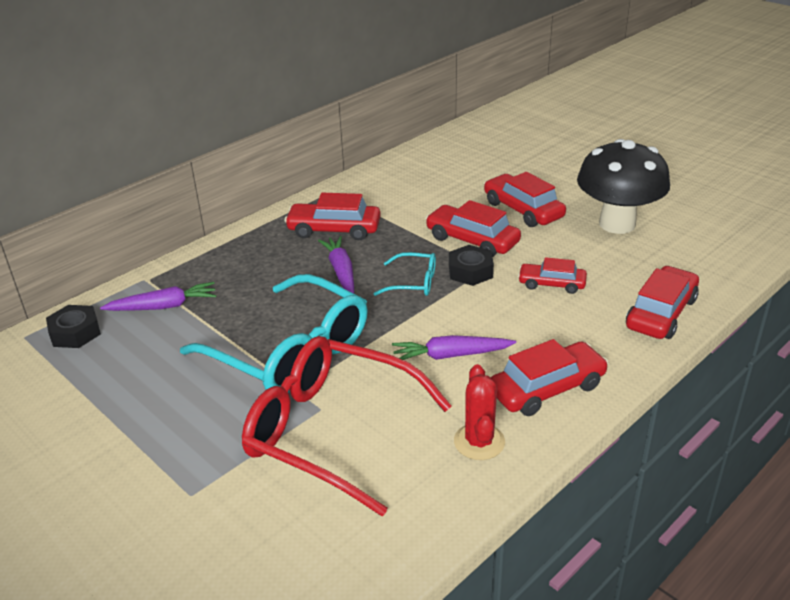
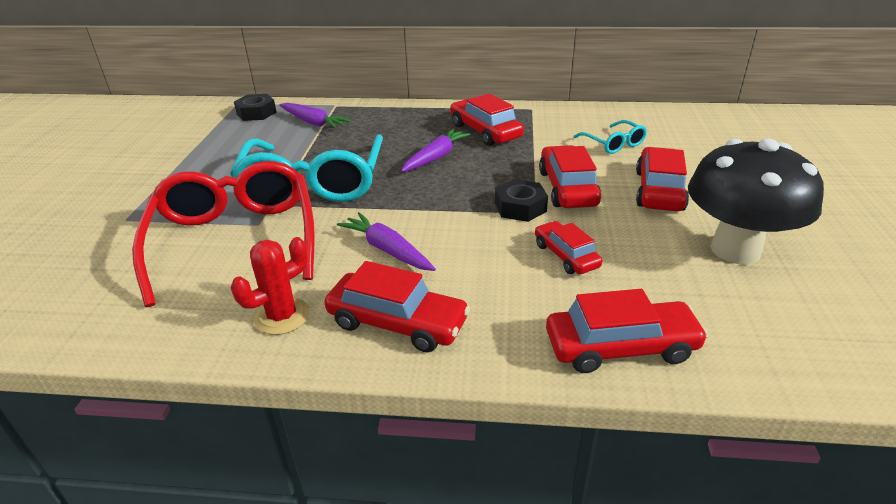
camera: 50 degrees right, 0 degrees up
turquoise glasses [373,252,436,296] -> turquoise glasses moved to [573,120,647,154]

